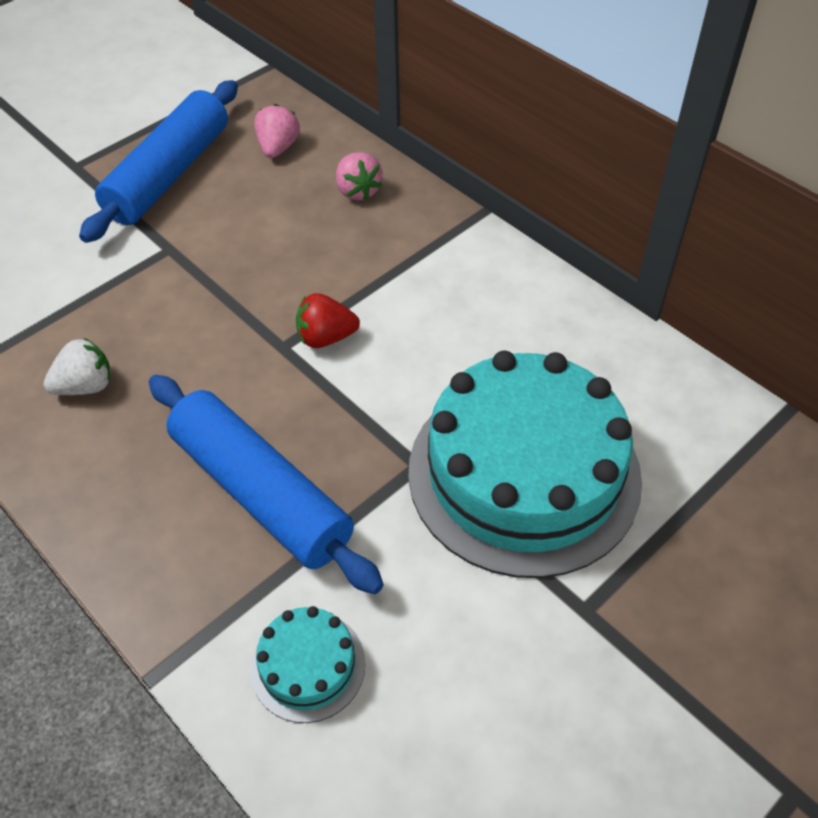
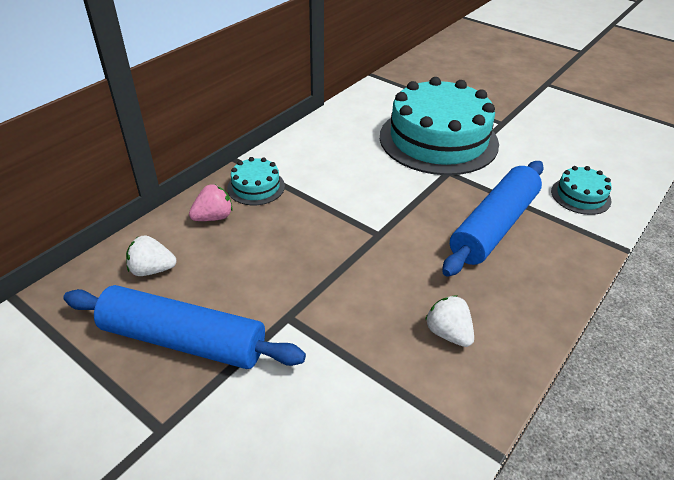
camera: 100 degrees left, 10 degrees down
pink strawberry [254,104,300,158] -> white strawberry [126,235,176,276]
red strawberry [296,293,360,348] -> none
none -> turquoise cake [227,157,285,205]

